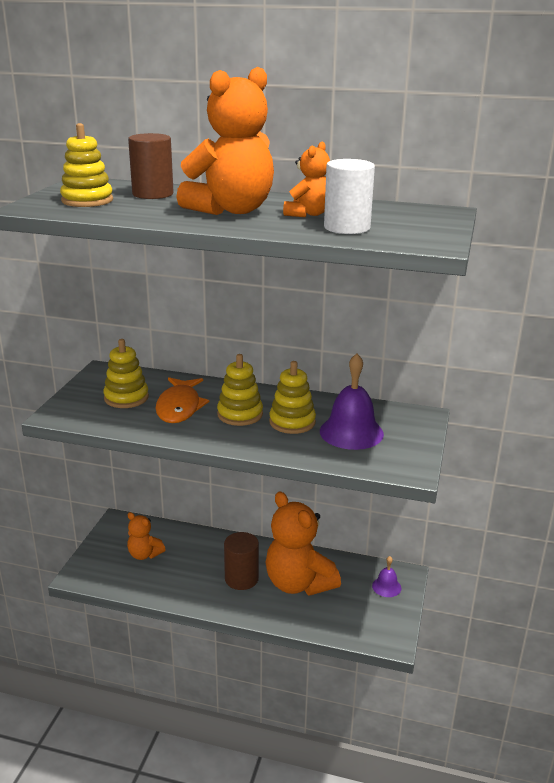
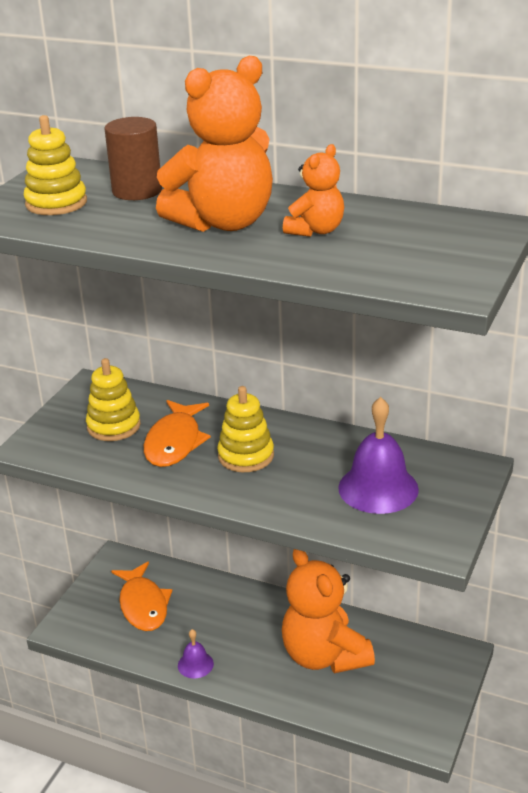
camera: 10 degrees right, 5 degrees up
orange teddy bear [127,512,166,560] -> orange fish [111,562,172,631]
brown cylinder [224,532,259,590] -> none
yellow stacking toy [269,361,316,434] -> none
white cylinder [324,159,375,234] -> none
purple bell [372,556,401,597] -> purple bell moved to [178,629,214,679]

